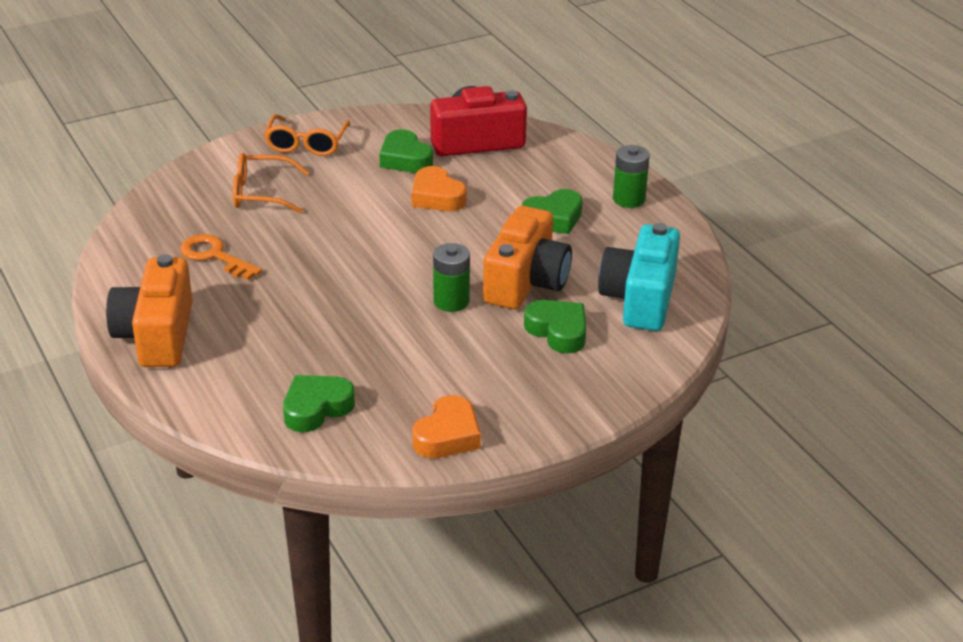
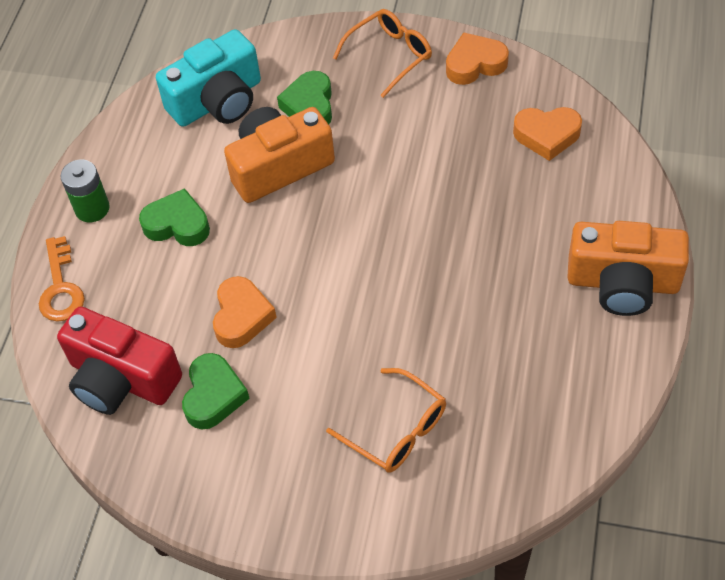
camera: 135 degrees left, 20 degrees up
orange camera [106,254,192,367] -> orange camera turned 60 degrees clockwise [567,221,689,316]
orange key [180,234,262,280] -> orange key moved to [39,236,85,322]
orange glasses [264,114,350,156] -> orange glasses moved to [333,9,432,98]
green heart [283,375,355,432] -> orange heart [513,107,582,161]
green battery [433,243,470,312] -> none

